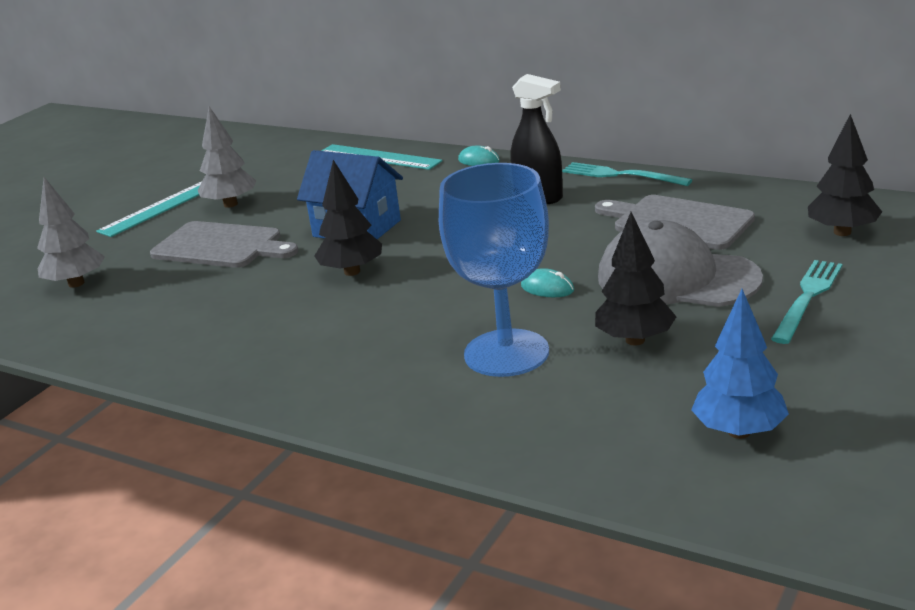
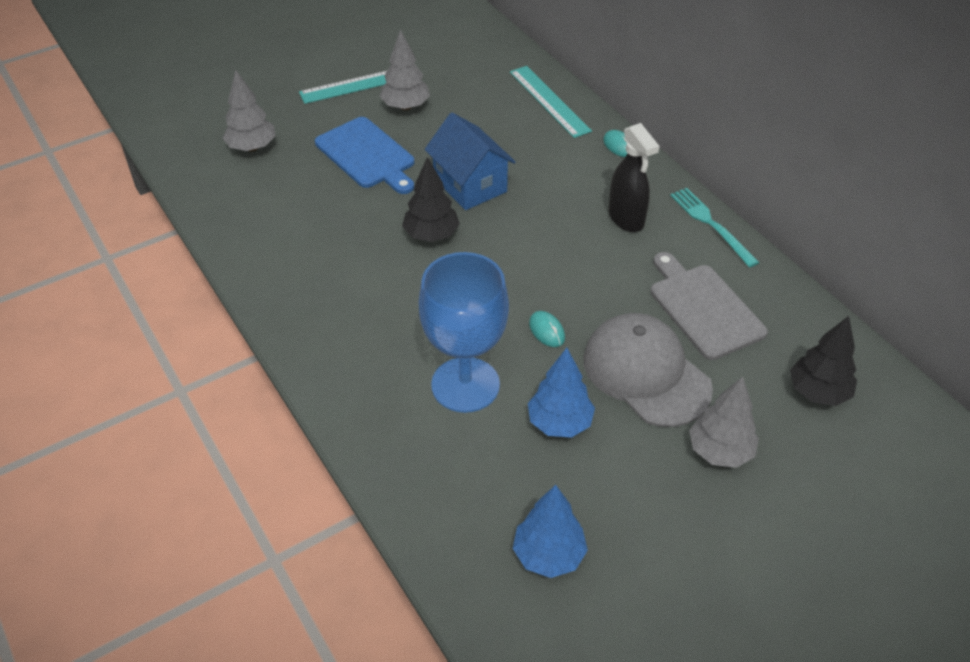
camera: 25 degrees right, 20 degrees up
grey cutting board [150,221,299,268] -> blue cutting board [315,117,414,194]
black tree [595,212,677,346] -> blue tree [528,348,595,438]
turquoise fork [771,260,842,344] -> grey tree [689,377,759,468]

